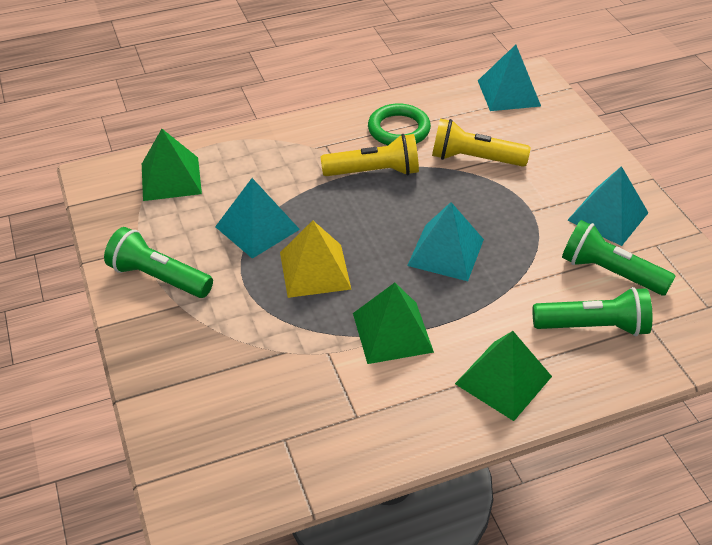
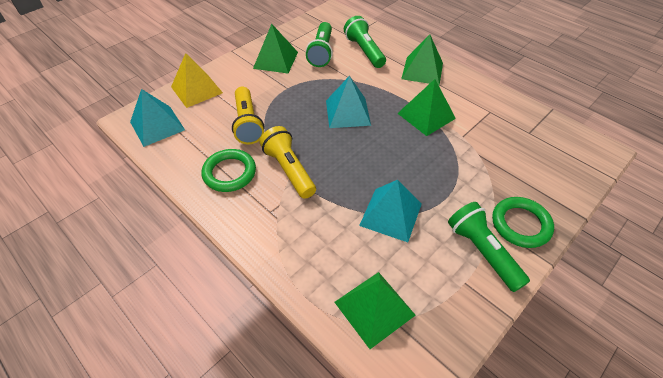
camera: 115 degrees left, 5 degrees up
green flashlight [104,227,213,298] -> green flashlight turned 150 degrees clockwise [448,202,530,292]
yellow pyramid [280,220,351,298] -> yellow pyramid moved to [171,53,223,108]
turquoise pyramid [567,166,648,246] -> green pyramid [253,24,298,73]
none -> green ring [492,197,554,248]

